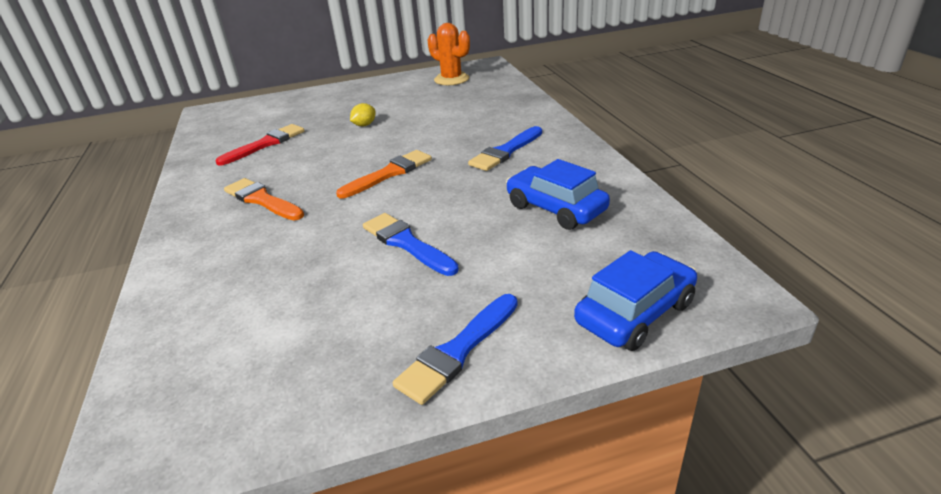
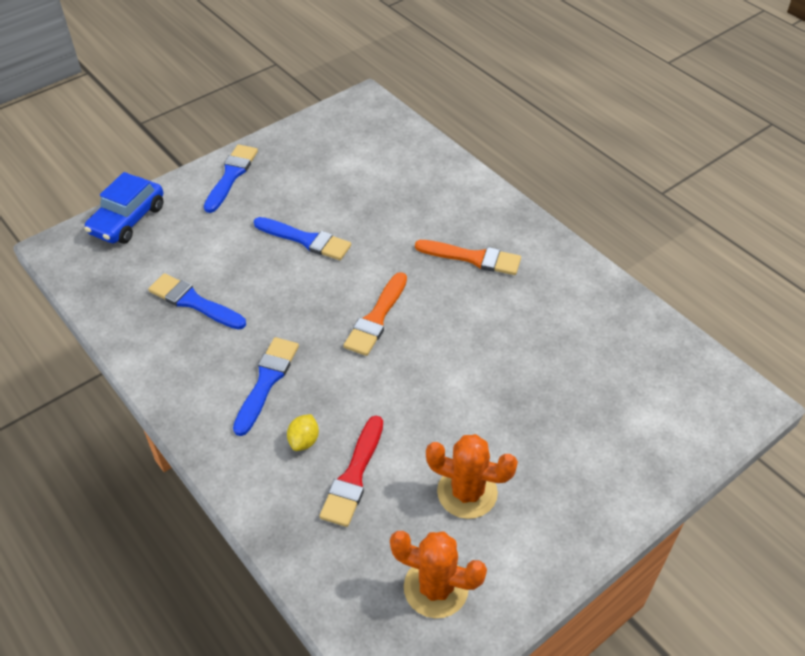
camera: 155 degrees right, 15 degrees up
red brush [216,124,305,166] -> red brush moved to [319,416,383,527]
yellow lemon [350,103,376,126] -> yellow lemon moved to [287,414,319,451]
blue car [506,159,610,230] -> blue brush [148,273,246,330]
none -> orange cactus [426,434,518,519]

